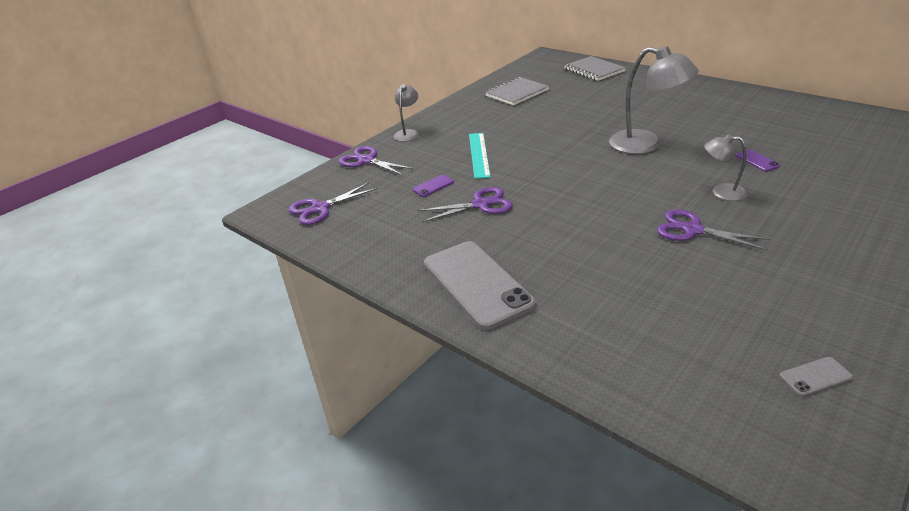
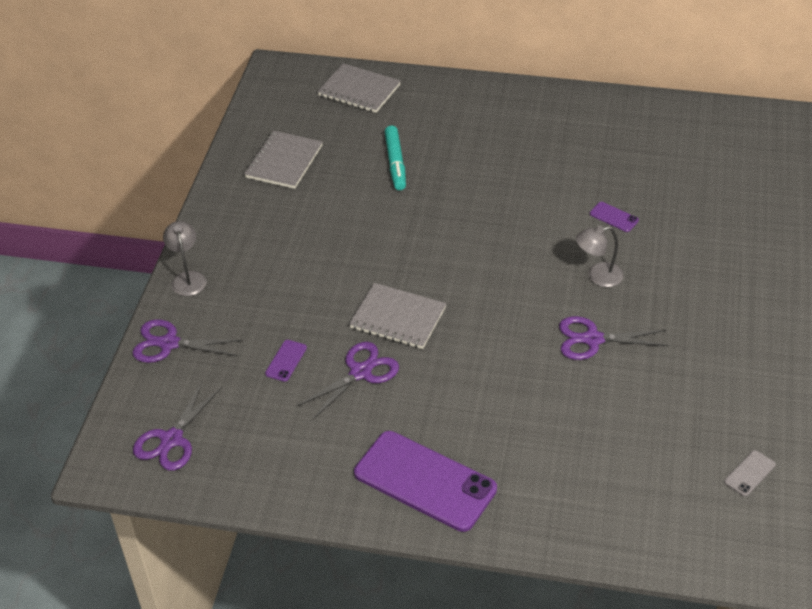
camera: 30 degrees left, 10 degrees up
grey phone [424,241,536,330] -> purple phone [354,431,497,532]
turquoise ruler [469,133,491,179] -> none
grey lamp [609,46,699,154] -> none
none -> grey notebook [349,283,446,349]
none -> turquoise marker [385,126,406,190]

